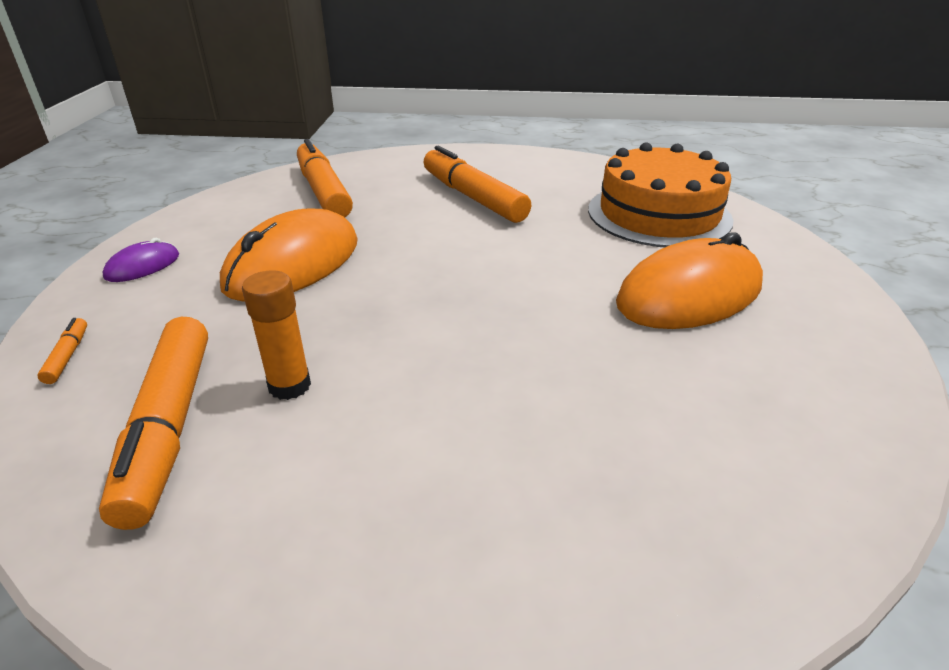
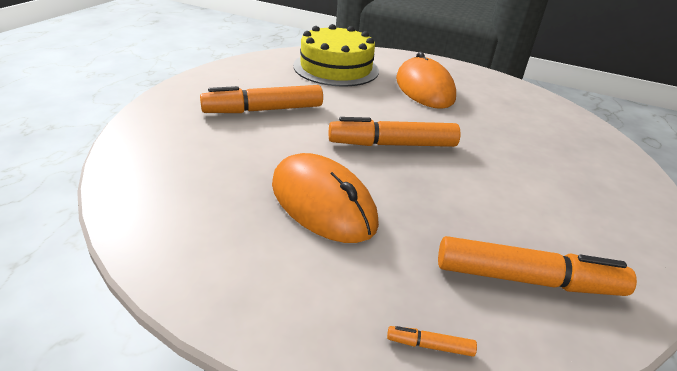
camera: 75 degrees left, 0 degrees up
purple mouse [103,238,179,282] -> none
orange glue stick [242,270,311,400] -> none
orange marker [297,139,353,217] -> orange marker moved to [329,117,461,147]
orange cake [588,142,733,247] -> yellow cake [293,24,379,87]

